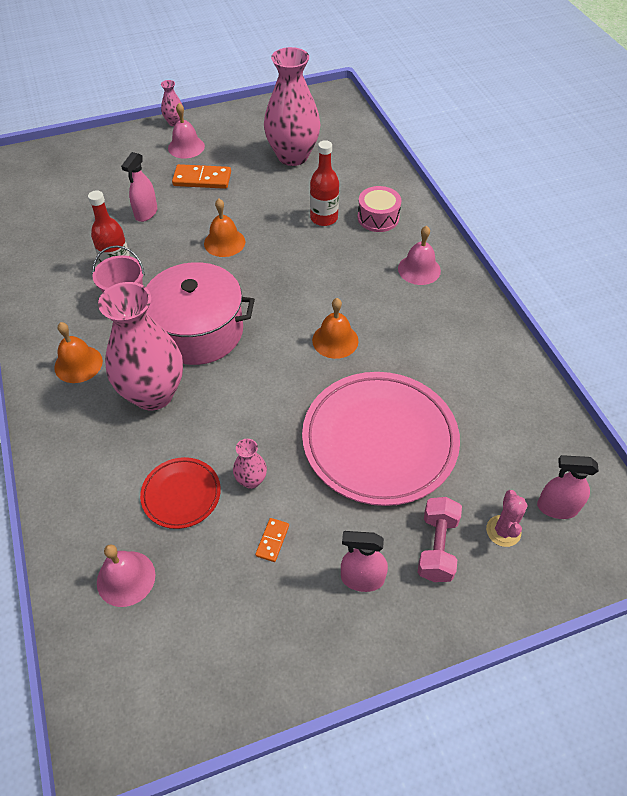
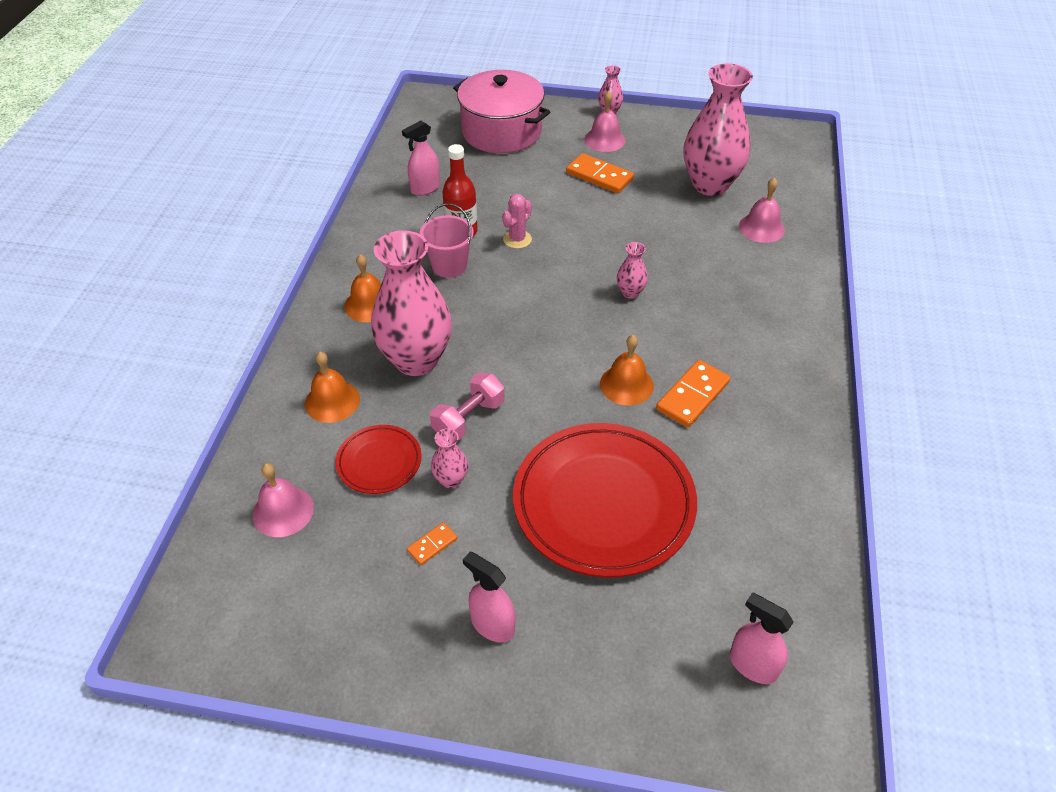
camera: 30 degrees right, 5 degrees down
pink spray bottle [121,152,157,222] -> pink spray bottle moved to [402,120,440,196]
pink pot [146,262,255,365] -> pink pot moved to [453,70,550,153]
orange bell [204,199,245,257] -> orange bell moved to [305,352,360,423]
pink plate [302,372,460,506] -> red plate [513,423,697,578]
red bottle [310,140,339,226] -> none
pink drum [358,186,401,232] -> none
pink bell [398,226,441,285] -> pink bell moved to [739,178,785,243]
pink dumbbell [417,497,462,582] -> pink dumbbell moved to [430,372,504,441]
pink cactus [486,490,528,547] -> pink cactus moved to [502,194,532,249]
none -> pink vase [617,242,648,299]
none -> orange domino [656,360,730,428]

